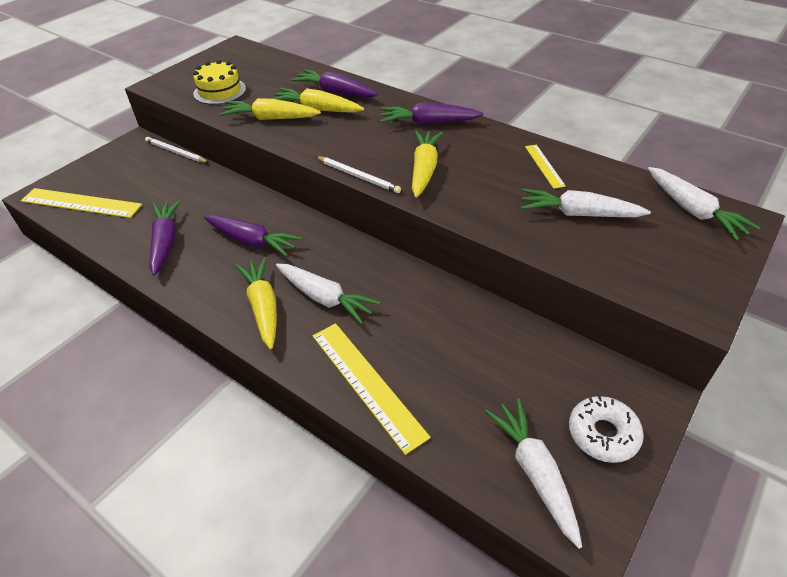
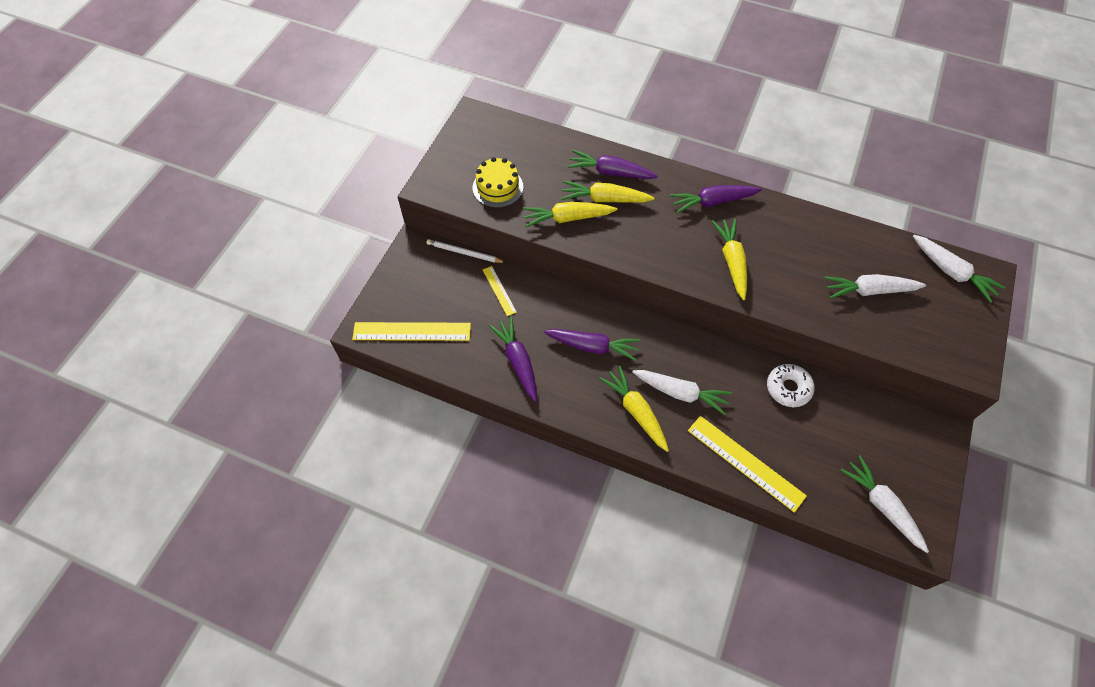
camera: 15 degrees left, 15 degrees up
white pencil [315,156,401,193] -> none
yellow ruler [525,145,566,189] -> yellow ruler moved to [483,266,517,316]
white donut [569,396,644,463] -> white donut moved to [767,364,815,407]

